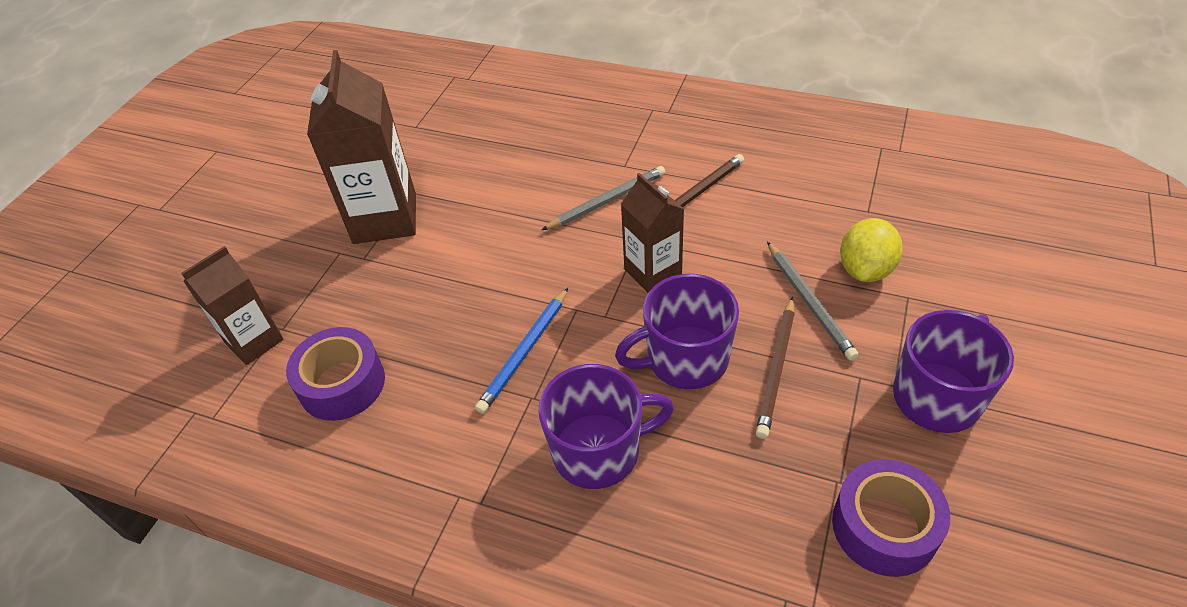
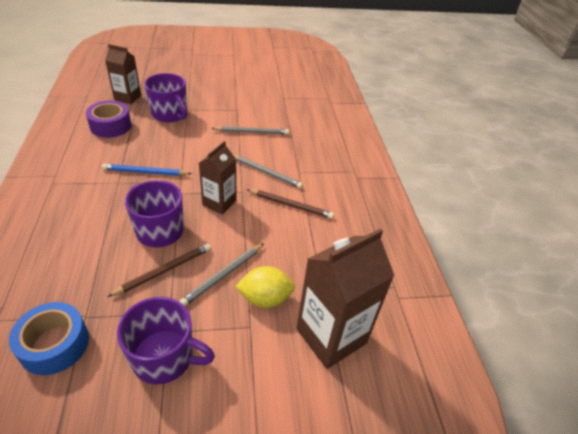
camera: 55 degrees right, 5 degrees down
brown carton [307,50,416,244] -> brown carton moved to [296,228,394,369]
purple mug [538,364,674,489] -> purple mug moved to [144,73,188,122]
brown pencil [756,297,795,439] -> brown pencil turned 150 degrees clockwise [107,244,211,297]
purple tape [832,459,950,577] -> blue tape [9,302,89,375]
none -> grey pencil [211,126,289,135]

